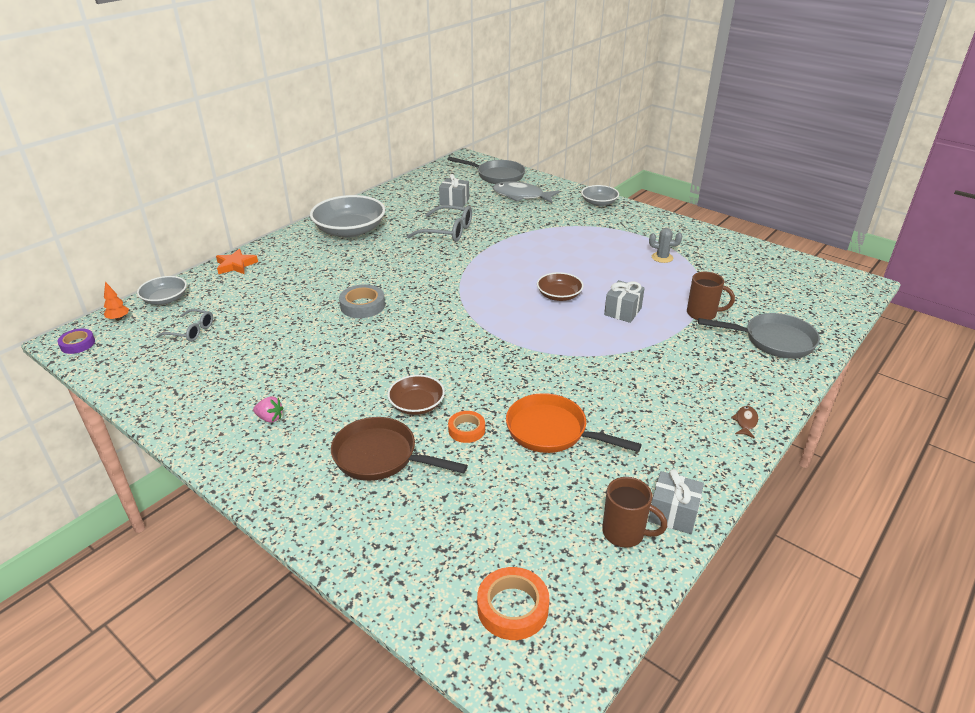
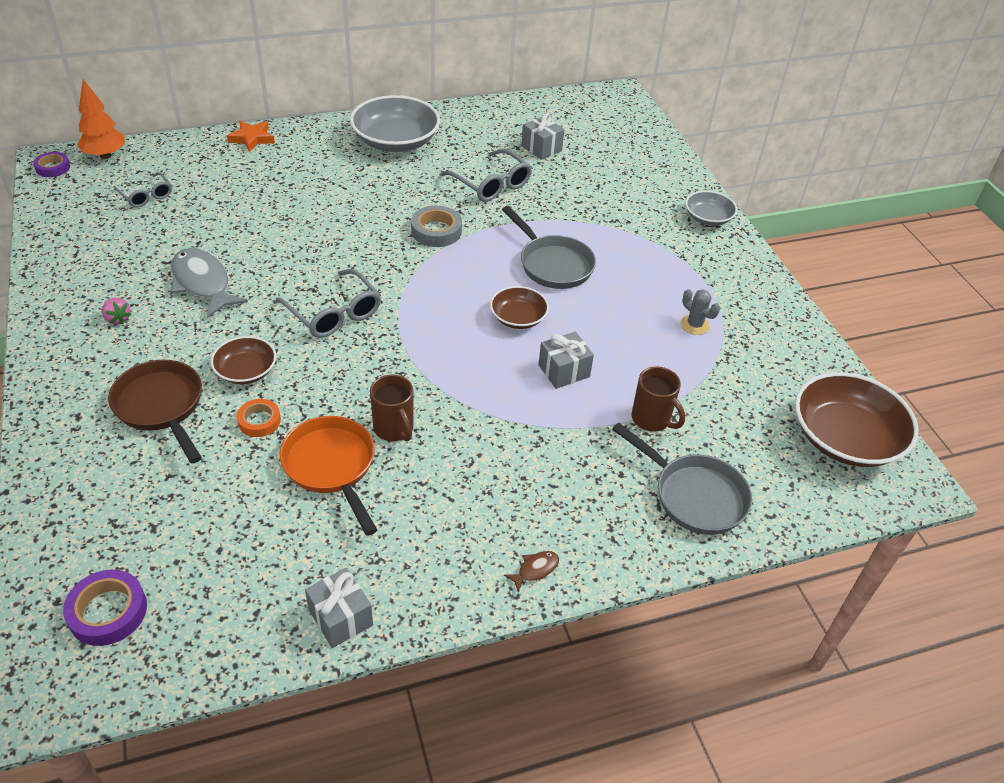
camera: 30 degrees right, 10 degrees up
orange tree [104,282,129,321] -> orange tree [77,79,125,159], size x1.84
grey bowl [137,276,187,305] -> none
grey tape [339,284,385,318] -> grey tape moved to [411,206,462,247]
grey pan [447,157,525,184] -> grey pan moved to [502,206,596,289]
orange tape [477,567,549,640] -> purple tape [63,570,147,646]
grey fish [493,181,560,203] -> grey fish moved to [171,248,248,318]
brown mug [602,477,667,548] -> brown mug moved to [370,375,414,441]
none -> grey glasses [276,269,381,338]
none -> brown bowl [795,372,919,467]

